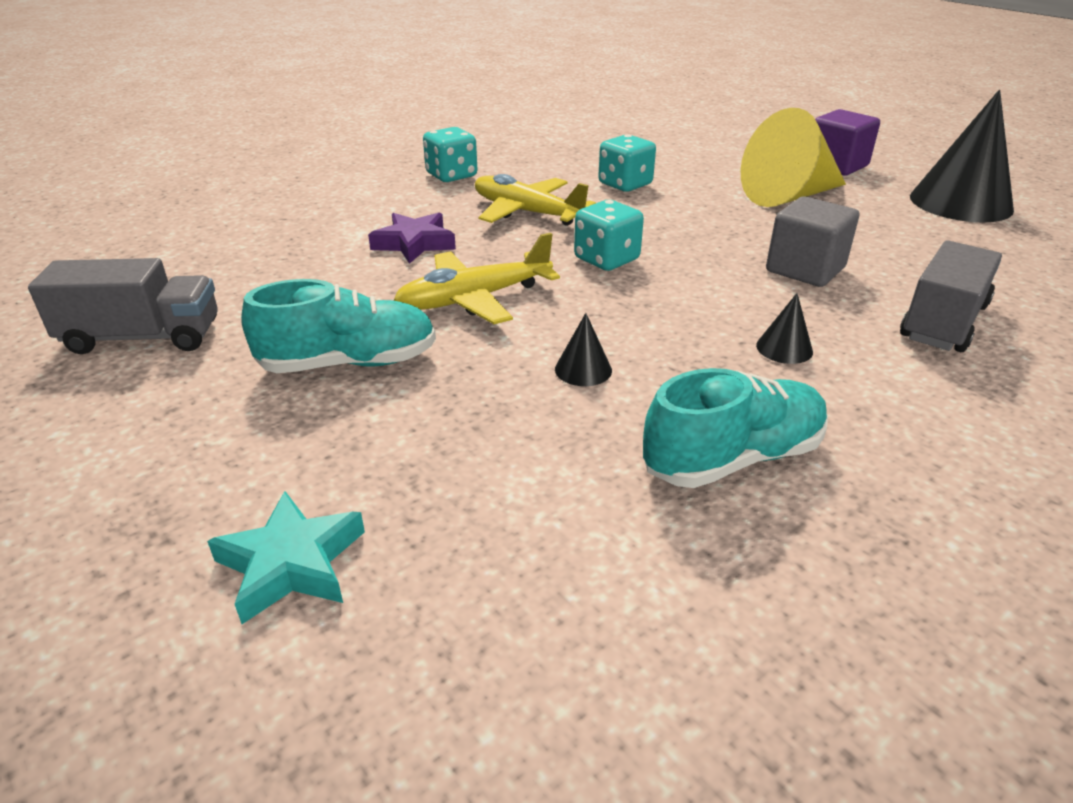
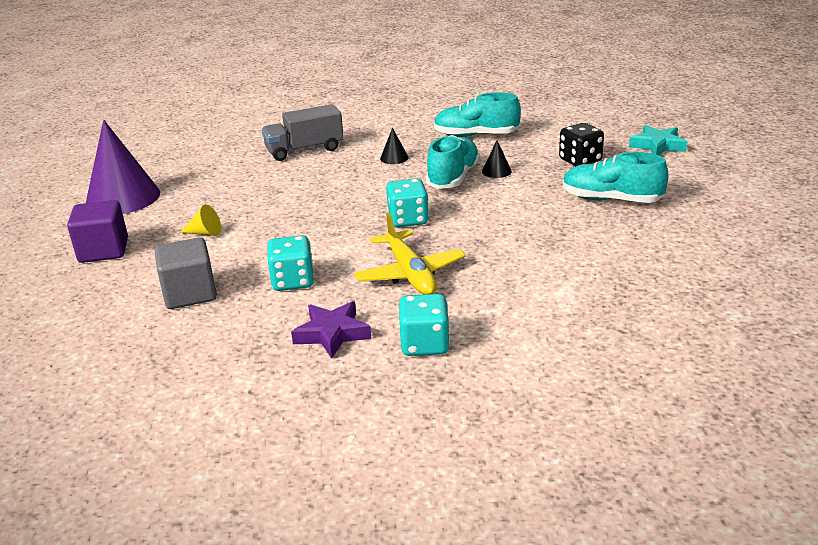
camera: 145 degrees left, 5 degrees down
grey truck [28,258,218,354] -> none
purple star [368,213,456,264] -> purple star moved to [291,301,371,358]
yellow plane [393,233,560,324] -> none
yellow cone [741,108,846,207] -> yellow cone [180,205,221,236], size x0.42
grey cube [766,196,859,287] -> grey cube moved to [155,237,217,309]
black cone [910,90,1014,223] -> purple cone [86,120,160,214]
none -> turquoise shoe [426,135,480,189]
none -> black dice [559,123,604,166]

